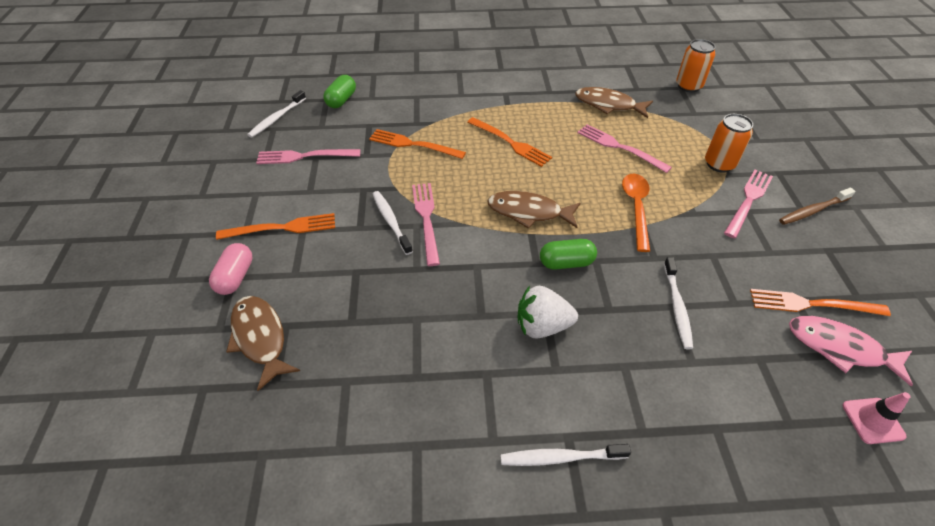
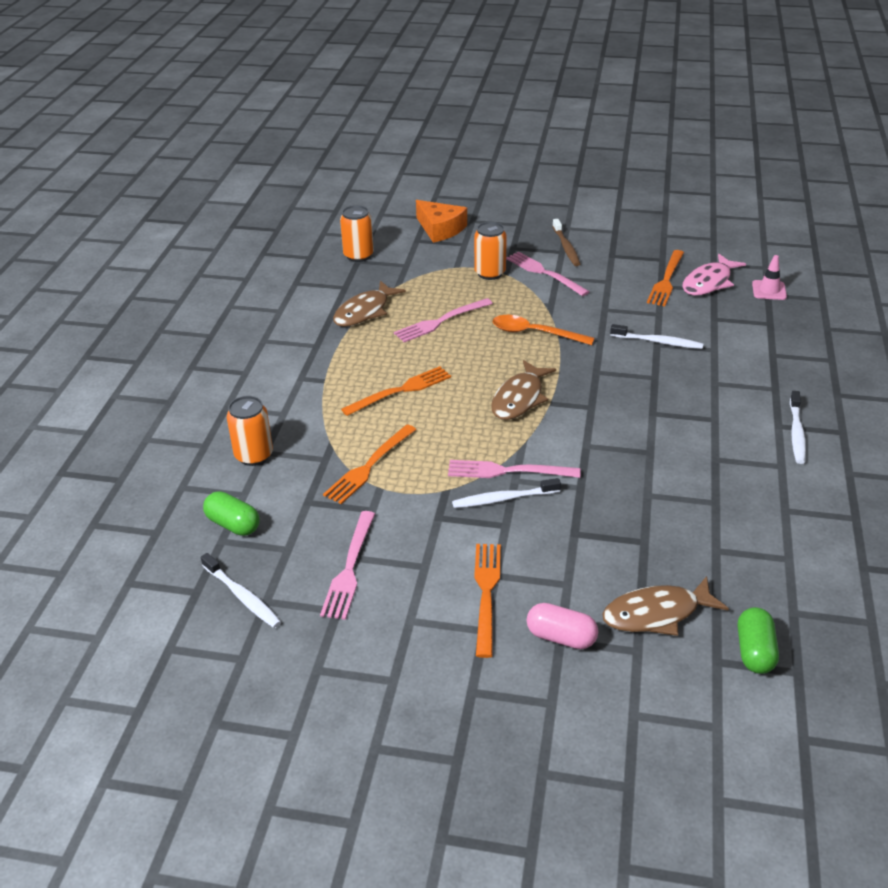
camera: 75 degrees left, 10 degrees down
white strawberry [517,286,578,339] -> none
green capsule [540,239,597,270] -> green capsule moved to [738,607,779,674]
none -> orange can [227,396,273,466]
none -> orange cheese [416,200,467,243]

